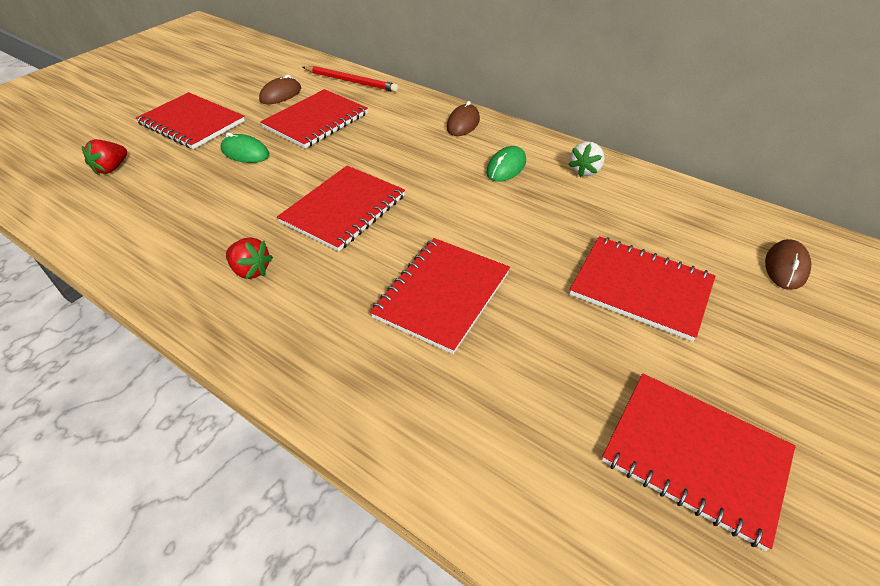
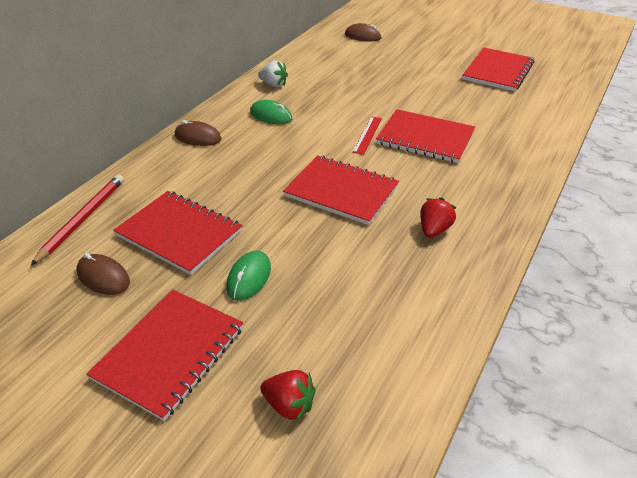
camera: 95 degrees left, 5 degrees down
red notebook [570,236,716,341] -> none
none -> red ruler [353,116,382,155]

